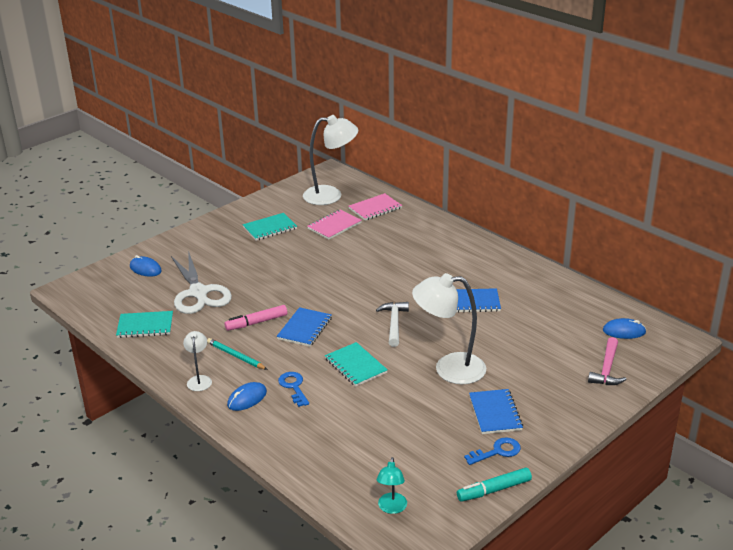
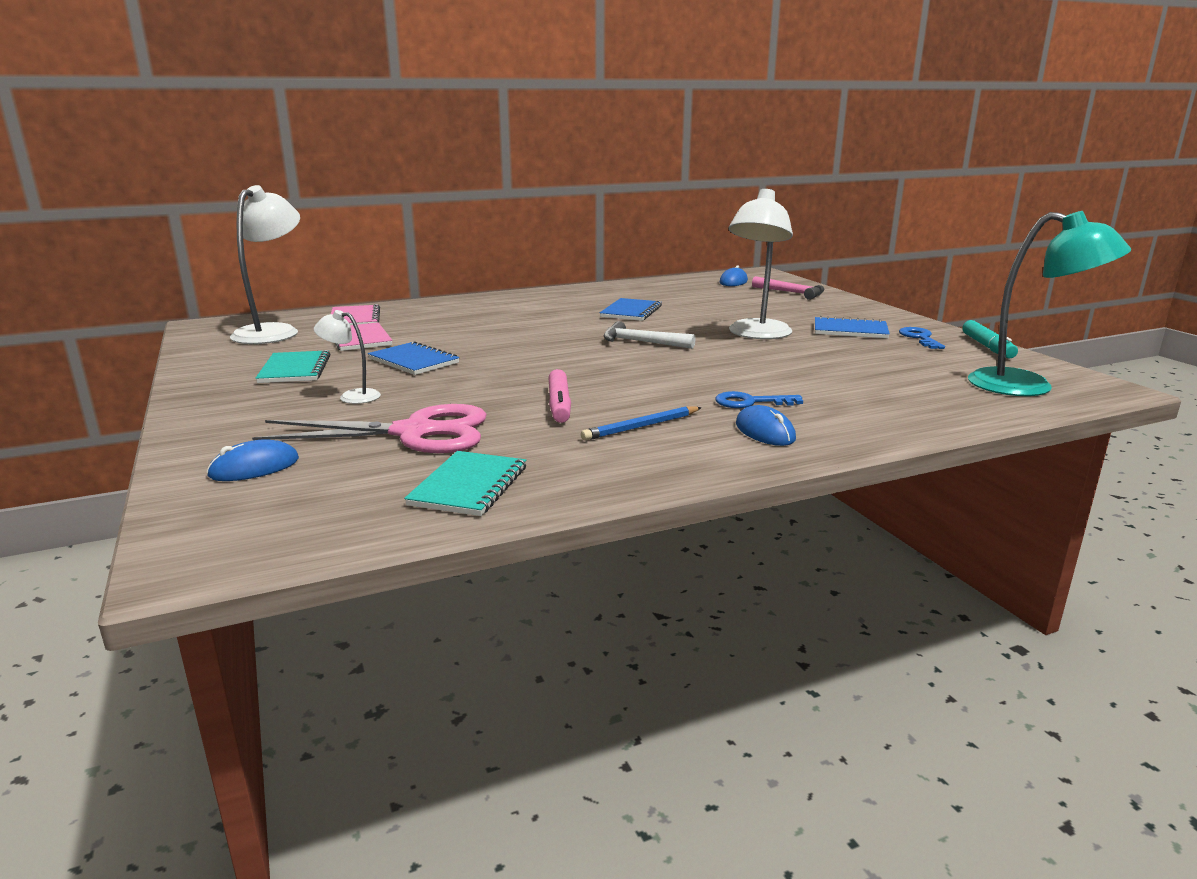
camera: 70 degrees left, 10 degrees down
white scissors [171,251,232,314] -> pink scissors [252,404,487,453]
white lamp [183,331,212,391] -> white lamp moved to [314,310,381,404]
turquoise pencil [207,338,268,370] -> blue pencil [581,406,702,441]
blue notebook [277,307,332,347] -> blue notebook moved to [368,341,460,375]
turquoise notebook [325,342,388,387] -> none
turquoise lamp [377,457,407,514] -> turquoise lamp [968,211,1131,396], size x2.03

